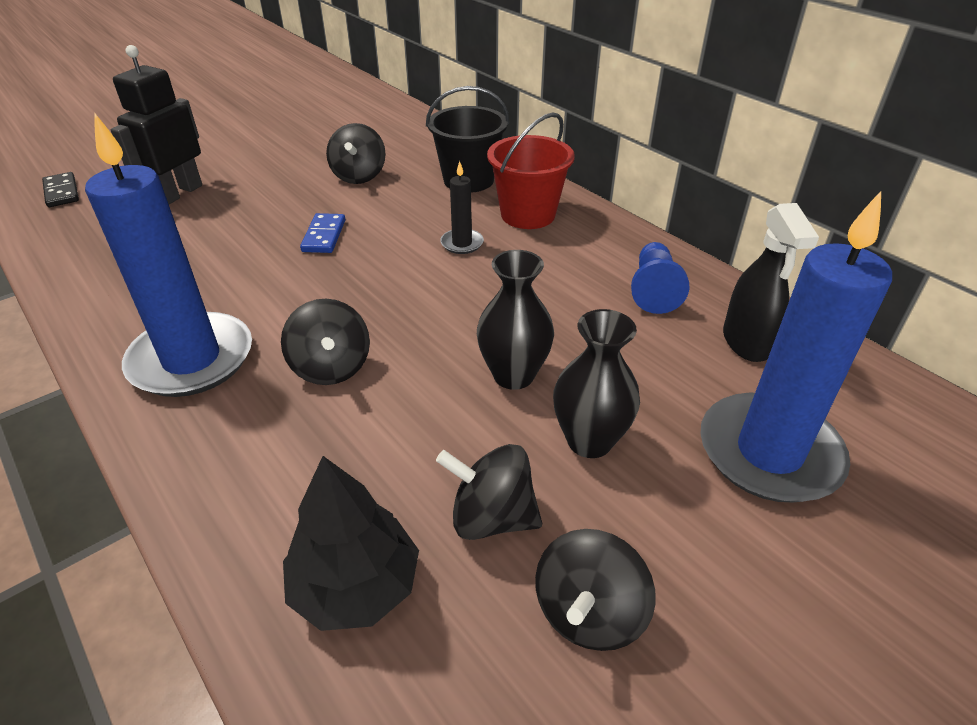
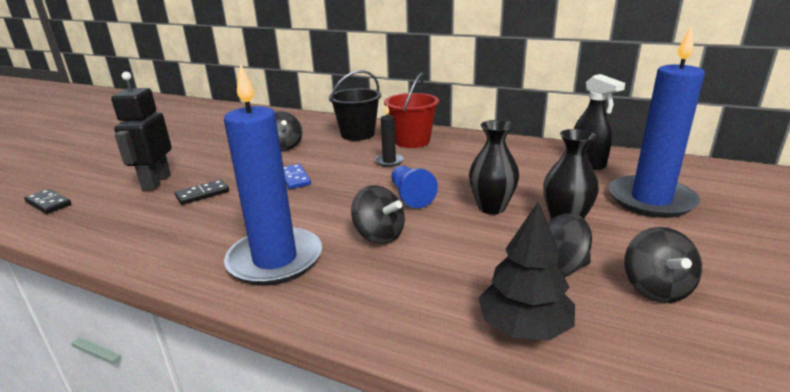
camera: 25 degrees left, 15 degrees down
blue pawn [631,242,690,314] -> blue pawn moved to [391,166,438,208]
none -> black domino [175,179,229,205]

